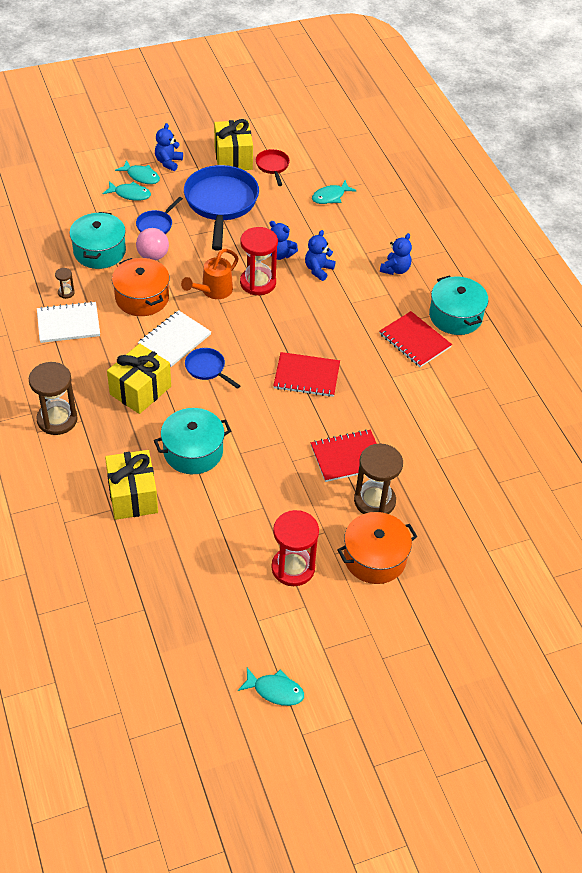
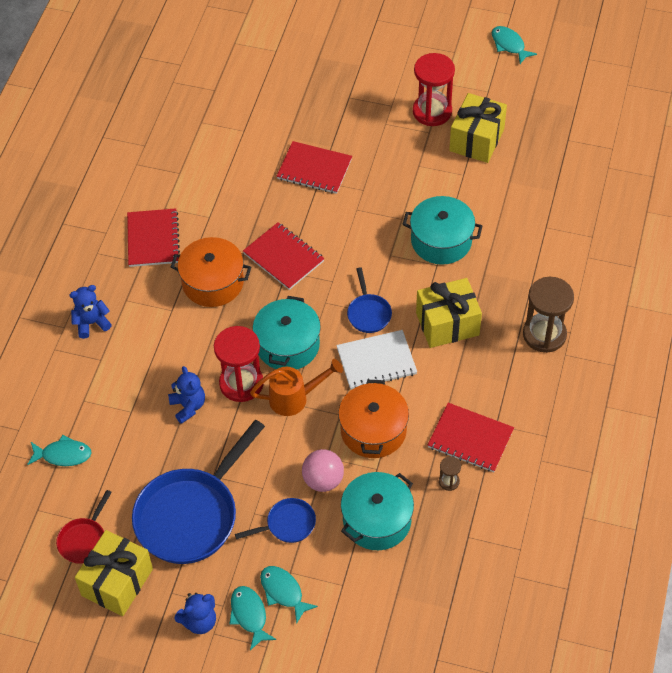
camera: 140 degrees left, 5 degrees up
white notebook [37,301,100,343] -> red notebook [428,403,514,472]
yellow gift [105,450,158,520] -> yellow gift moved to [449,93,507,163]
blue teddy bear [305,230,336,281] -> none
orange pot [337,512,418,584] -> orange pot moved to [171,237,251,307]
brown hourglass [354,444,403,514] -> none
turquoise pot [429,276,488,335] -> turquoise pot moved to [253,296,321,369]

